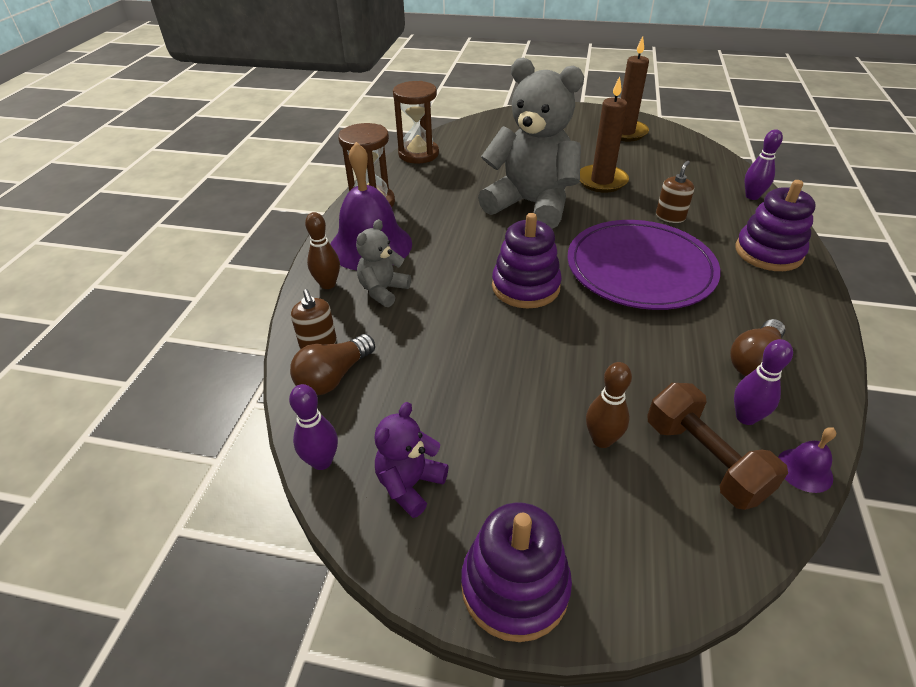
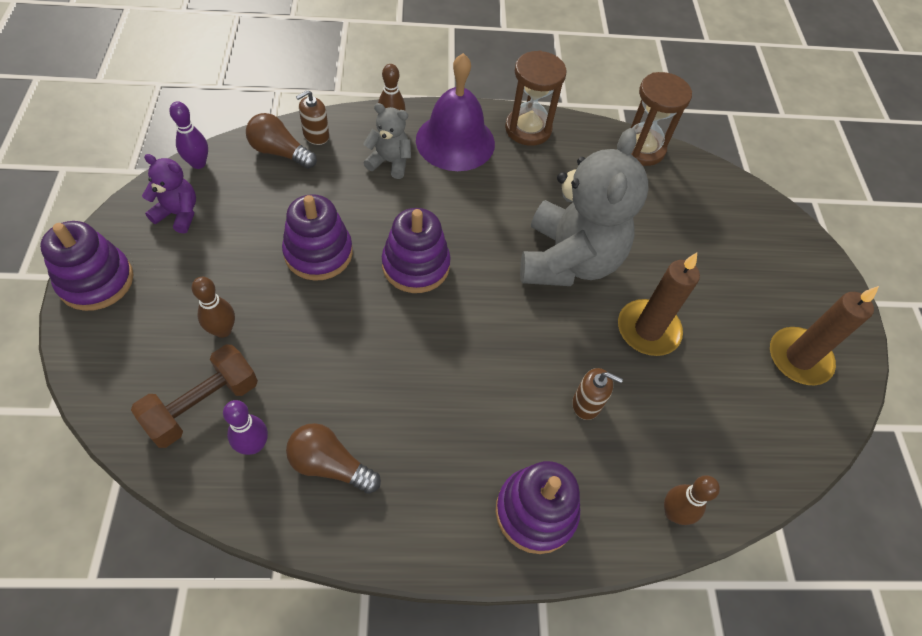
camera: 70 degrees right, 15 degrees up
purple plate [567,220,721,310] -> none
purple bowling pin [744,129,783,200] -> brown bowling pin [664,475,720,525]
purple bell [778,427,836,493] -> none
none -> purple stacking toy [282,194,353,281]

